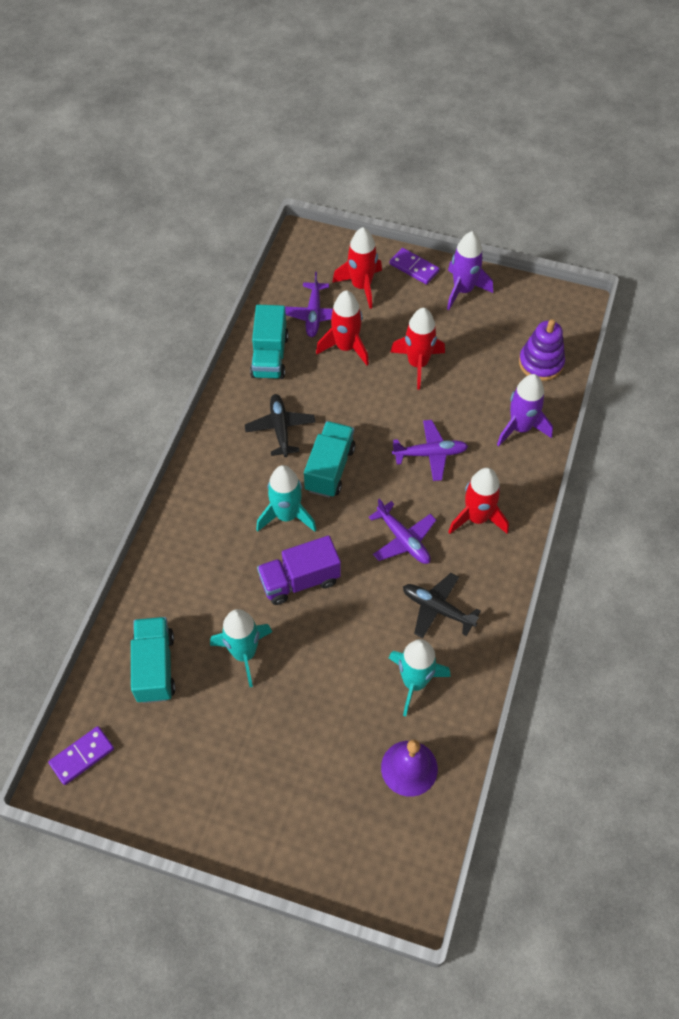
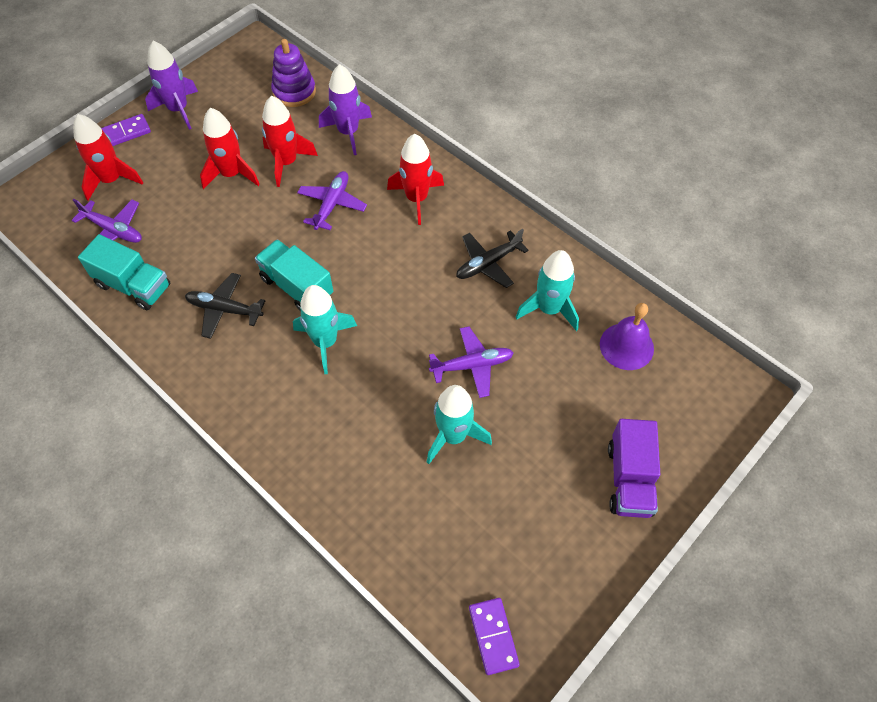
camera: 65 degrees left, 0 degrees up
turquoise truck [131,617,175,703] -> none
purple truck [257,535,341,605] -> purple truck moved to [608,419,660,518]
red rocket [316,290,369,366] -> red rocket moved to [262,96,318,187]
purple plane [369,499,436,564] -> purple plane moved to [429,326,514,398]

